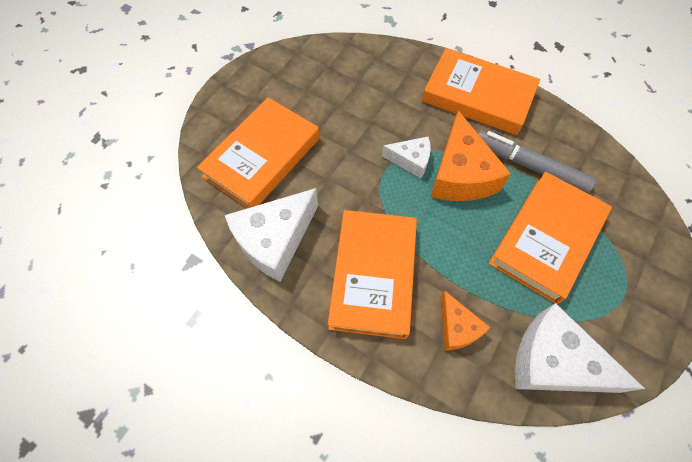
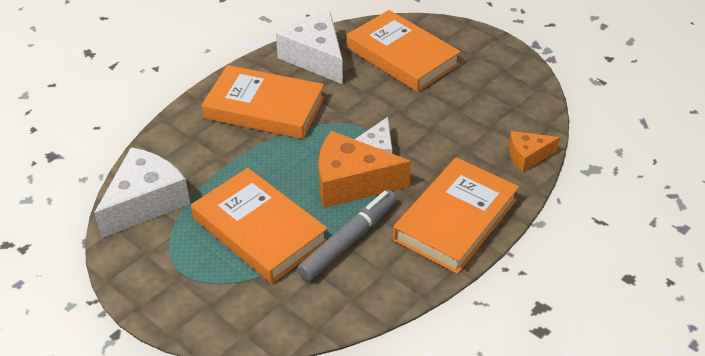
camera: 100 degrees right, 20 degrees down
orange cheese [440,290,491,351] -> orange cheese moved to [509,131,560,172]

